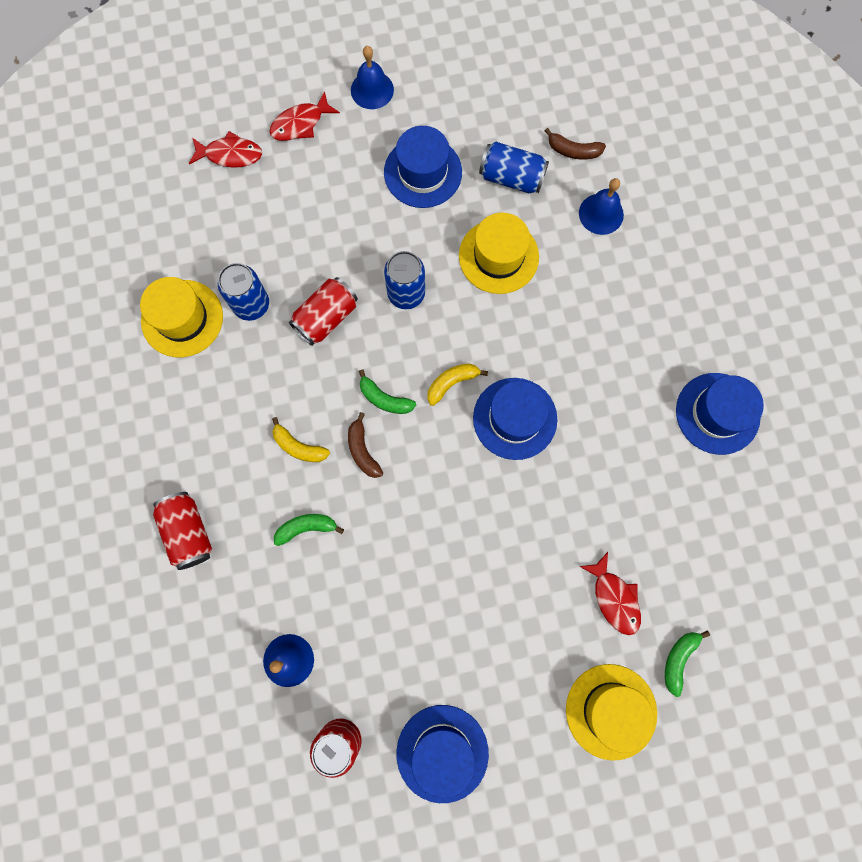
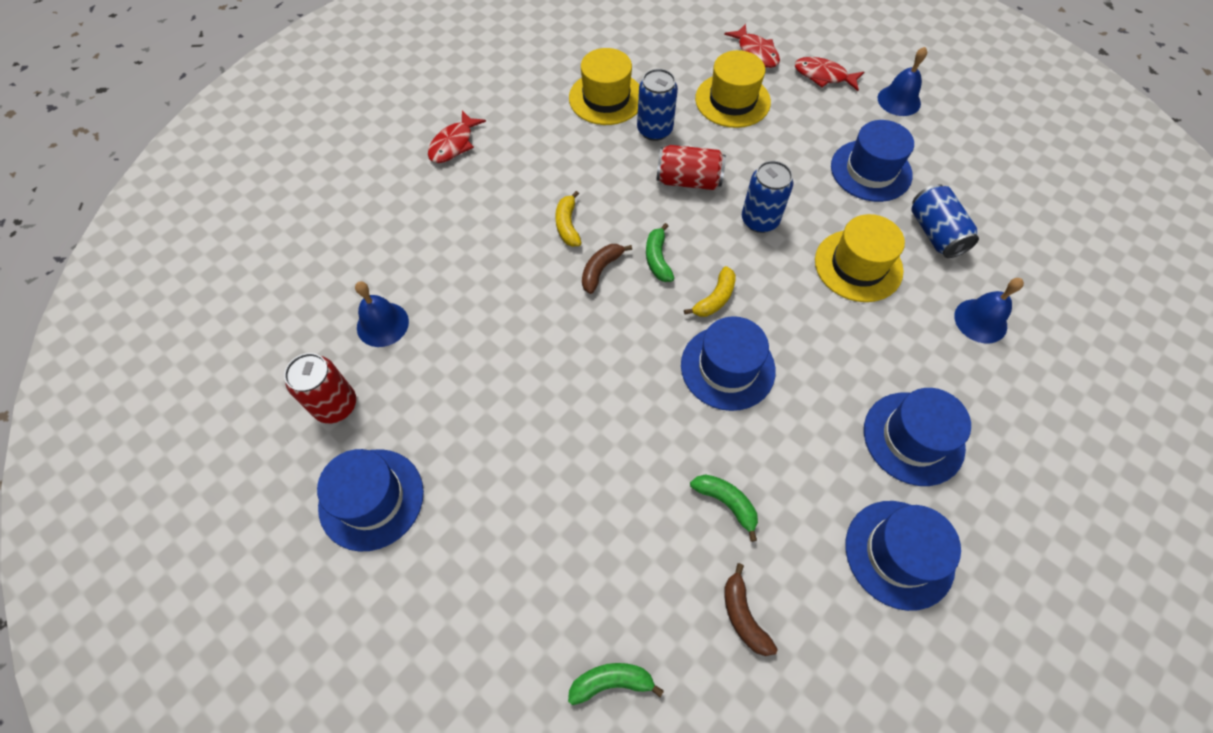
camera: 55 degrees right, 15 degrees down
red can [153,492,212,570] -> none
green banana [274,514,344,546] -> green banana moved to [690,474,758,542]
yellow banana [427,363,488,406] -> yellow banana turned 105 degrees clockwise [684,266,736,317]
brown banana [545,128,606,160] -> brown banana moved to [724,563,777,656]
yellow hat [566,664,657,761] -> yellow hat moved to [695,50,771,128]
red fish [579,552,641,635] -> red fish moved to [428,111,486,163]
none -> blue hat [864,388,971,486]

